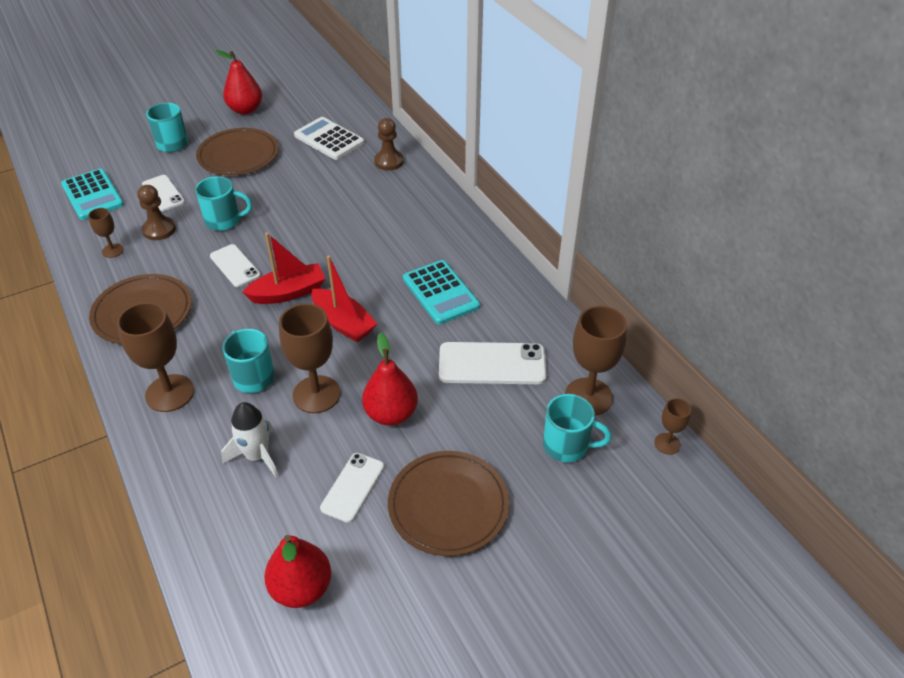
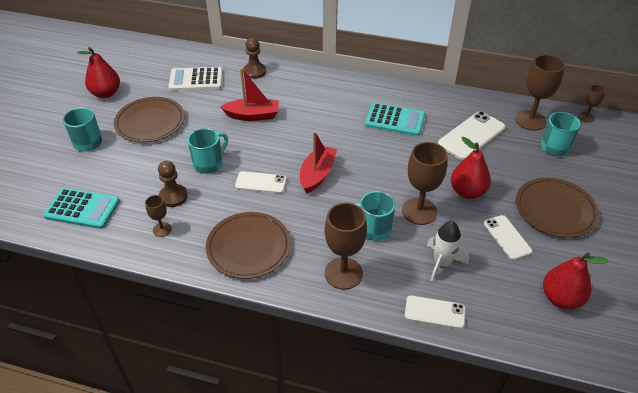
camera: 45 degrees left, 0 degrees up
white phone [142,175,185,211] -> white phone moved to [405,295,465,329]
red boat [311,256,378,342] -> red boat moved to [220,68,279,121]

